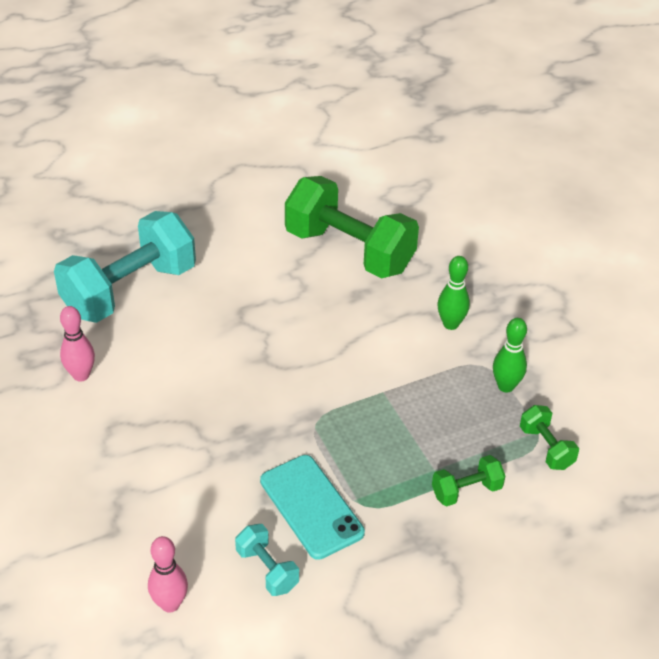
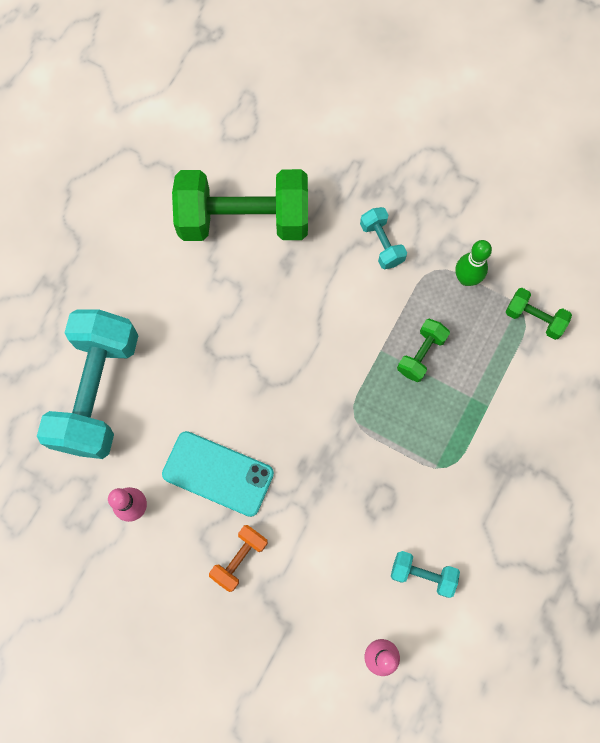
camera: 35 degrees left, 30 degrees up
turquoise phone [260,455,365,560] -> turquoise phone moved to [162,431,274,517]
green dumbbell [432,455,505,506] -> green dumbbell moved to [397,319,450,382]
green bowling pin [438,256,470,330] -> turquoise dumbbell [360,207,407,269]
none -> orange dumbbell [209,525,268,592]

